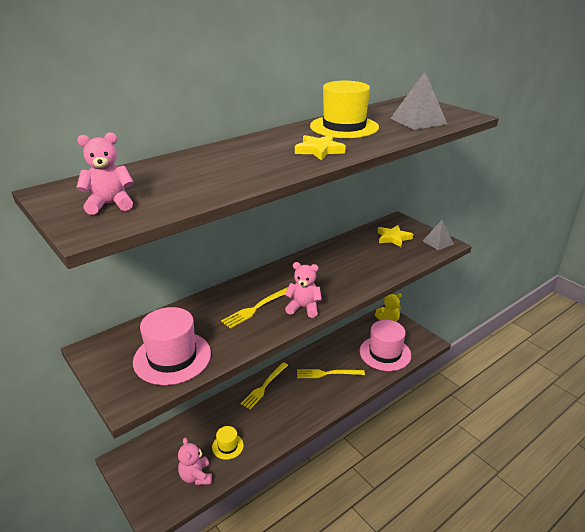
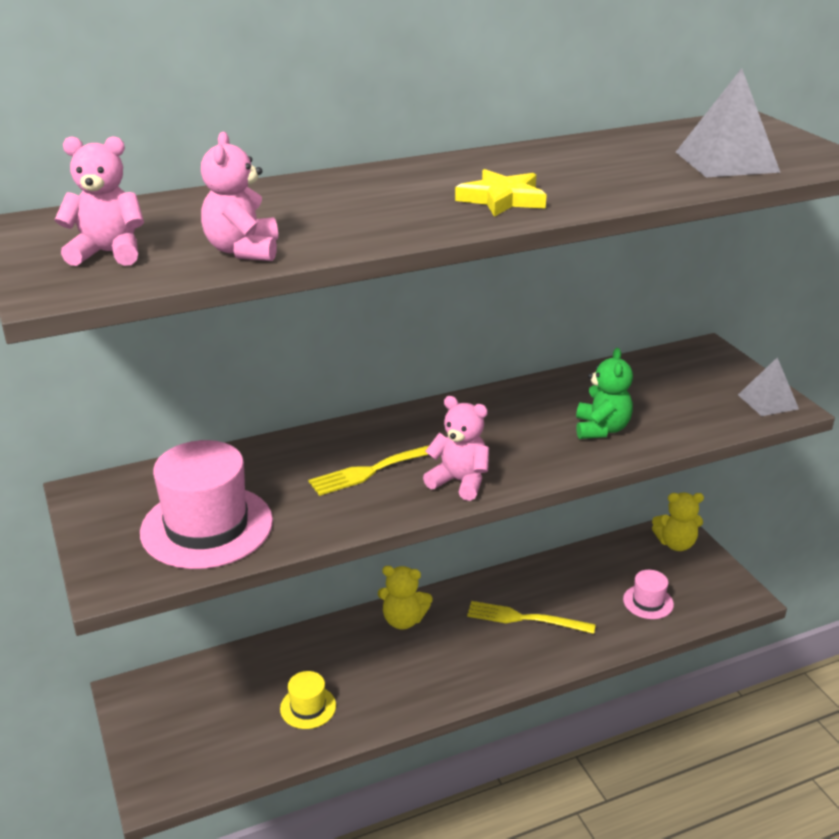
camera: 15 degrees right, 0 degrees up
pink teddy bear [178,437,212,485] -> pink teddy bear moved to [201,132,278,261]
yellow fork [241,362,288,410] -> yellow teddy bear [378,566,433,630]
yellow hat [310,81,379,138] -> none
pink hat [360,320,411,371] -> pink hat [623,570,674,619], size x0.50
yellow star [377,225,413,247] -> none
none -> green teddy bear [576,348,633,439]

